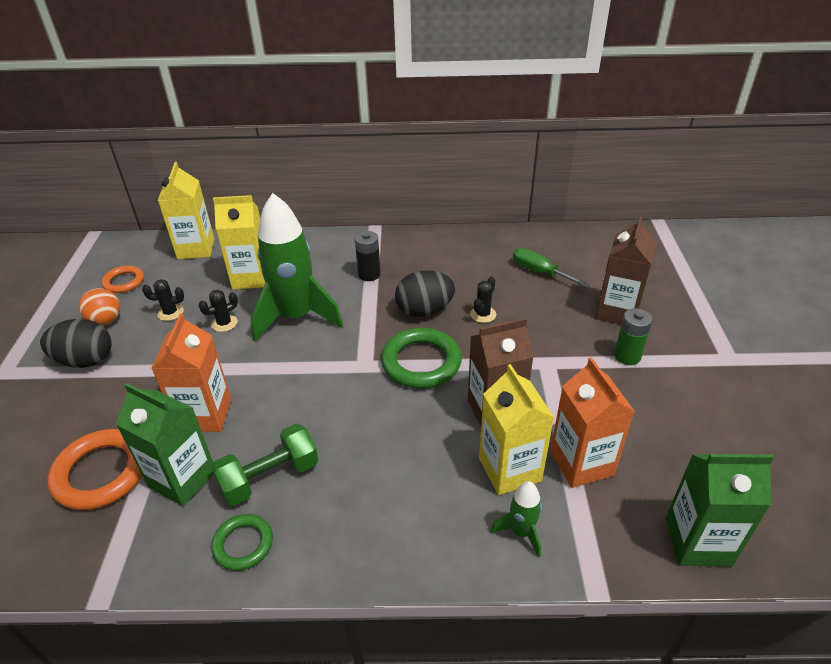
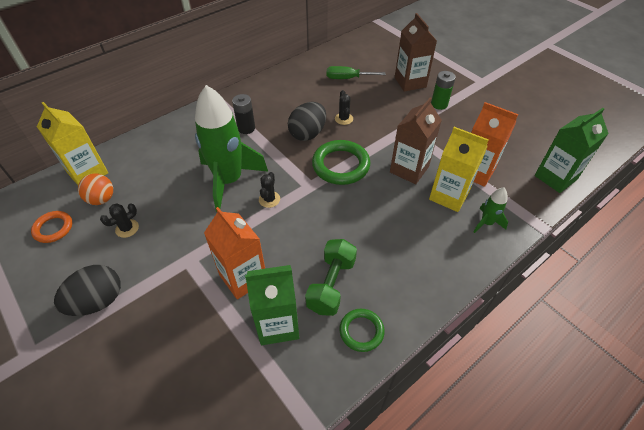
camera: 40 degrees left, 10 degrees up
orange ring [47,429,142,510] -> none
orange ball [79,288,120,326] -> orange ball moved to [78,173,113,205]
black cactus [199,290,238,332] -> black cactus moved to [259,172,280,208]
yellow carton [213,195,265,289] -> none

